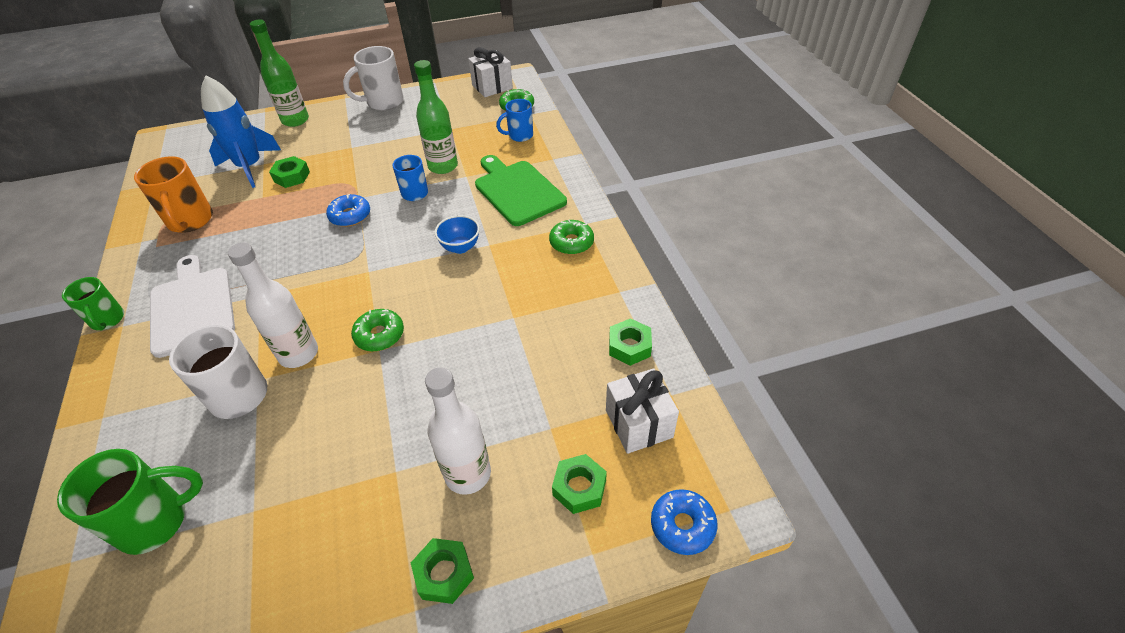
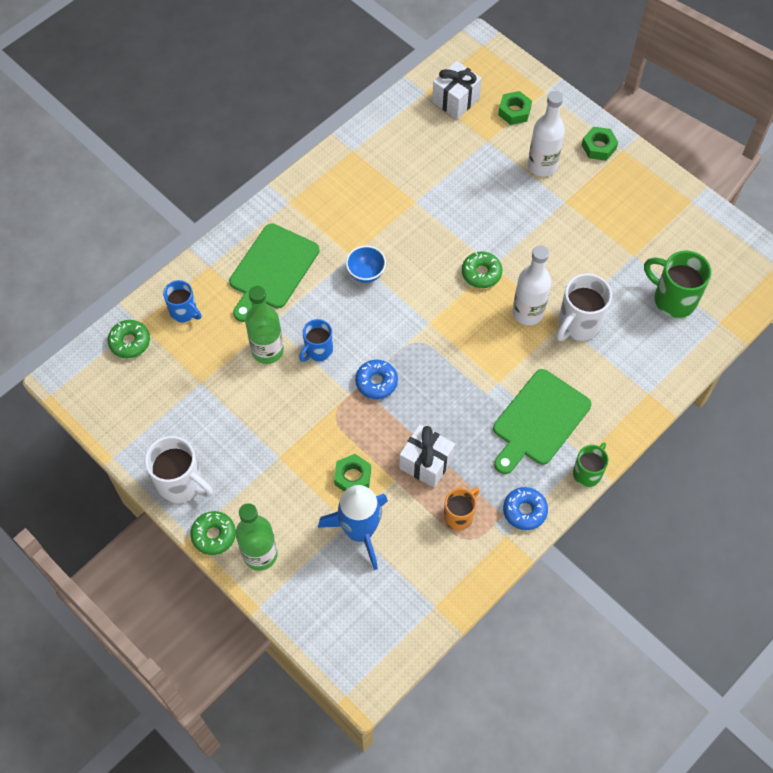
camera: 120 degrees left, 15 degrees up
orange mug [134,156,213,233] -> orange mug [444,487,480,530], size x0.63
white cutting board [150,255,235,358] -> green cutting board [493,369,592,474]
white gift [468,47,513,97] -> white gift moved to [399,424,455,488]
green donut [549,220,594,255] -> green donut moved to [190,511,236,555]
green nut [609,318,652,366] -> none
blue donut [651,489,718,555] -> blue donut moved to [503,487,548,530]

